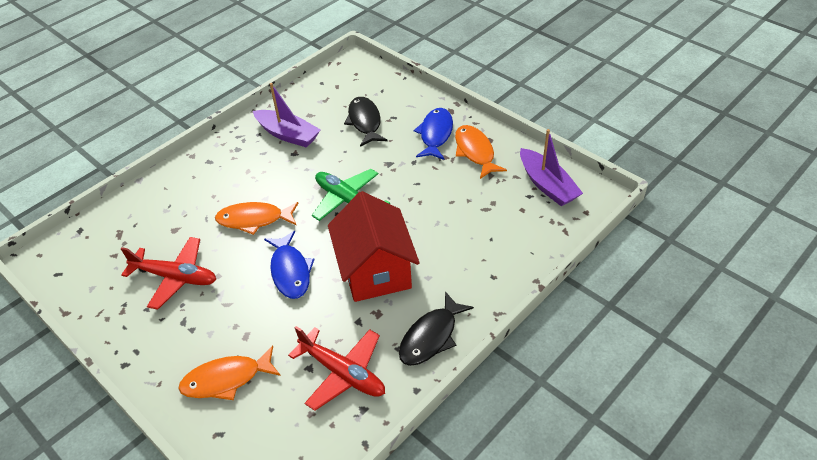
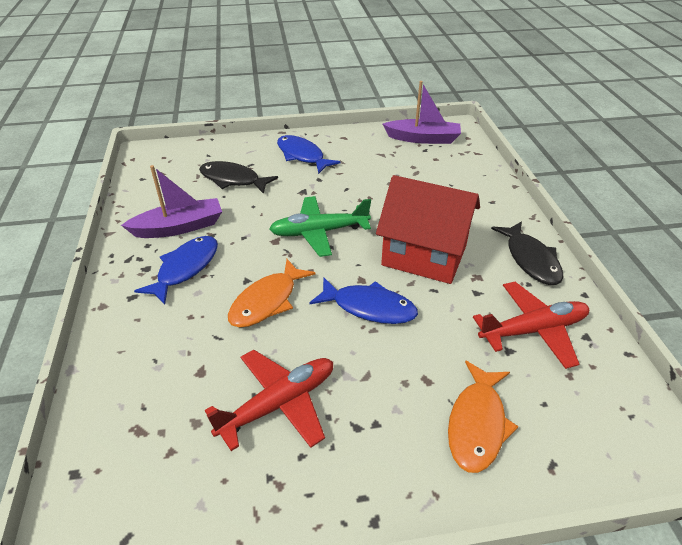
camera: 55 degrees left, 5 degrees down
orange fish [455,125,507,179] -> none
none -> blue fish [134,236,218,305]

